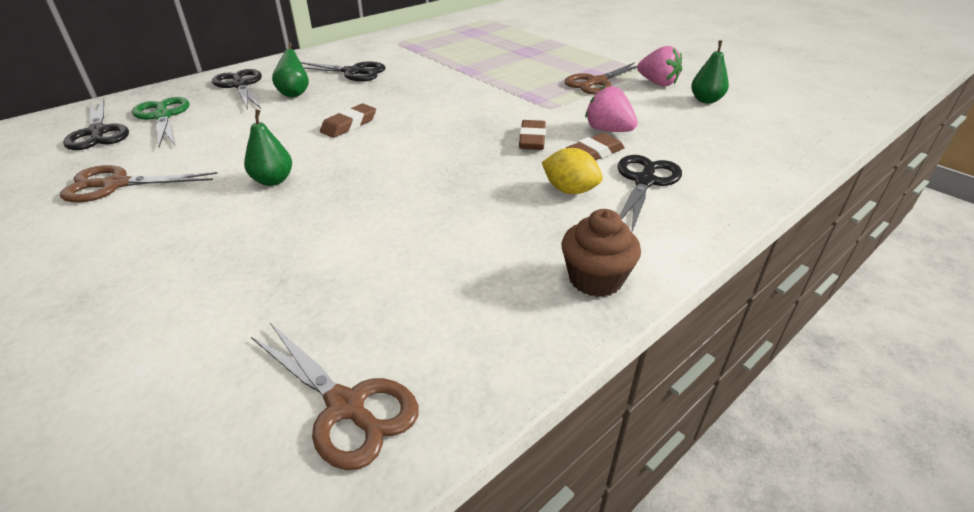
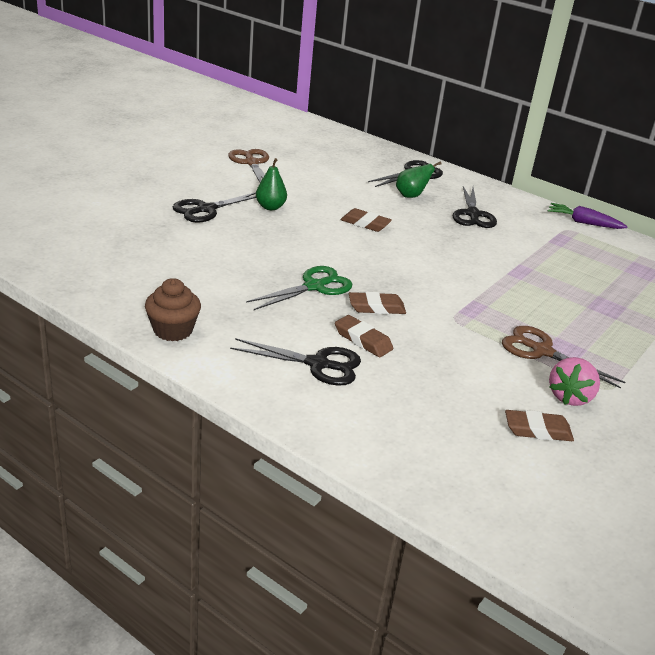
camera: 75 degrees right, 5 degrees down
black scissors [63,98,129,150] -> black scissors moved to [173,192,256,223]
green scissors [132,97,189,147] -> green scissors moved to [246,266,352,310]
brown scissors [251,323,419,470] -> none
yellow lemon [542,148,603,194] -> none
pink strawberry [585,86,638,132] -> none
green pear [691,40,729,104] -> brown eraser [505,410,574,441]
none -> purple carrot [548,203,628,229]

